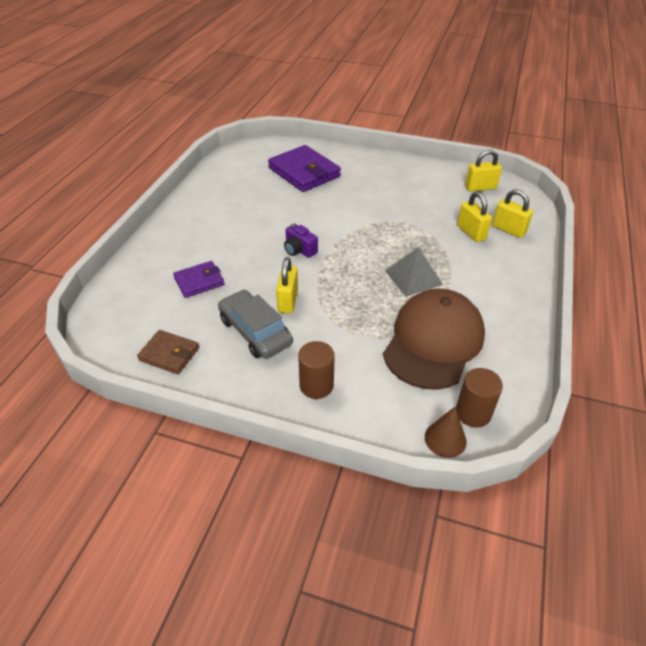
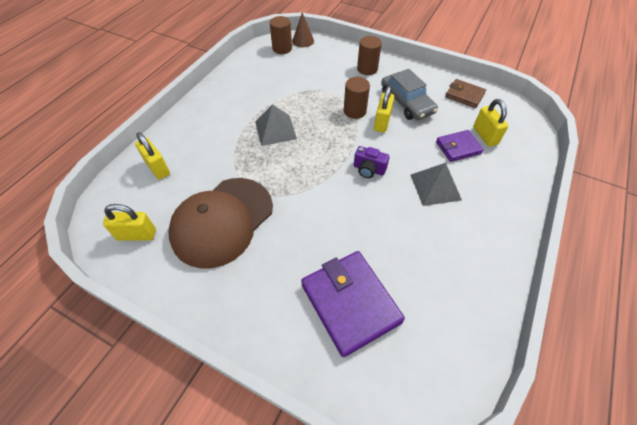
camera: 170 degrees left, 10 degrees up
purple camera [284,224,318,258] -> purple camera turned 150 degrees clockwise [354,146,390,178]
brown cap [383,289,485,390] -> brown cap moved to [168,178,273,268]
yellow padlock [457,192,492,242] -> yellow padlock moved to [473,99,509,147]
none -> brown cylinder [344,77,370,119]
none -> grey pyramid [411,163,462,206]

